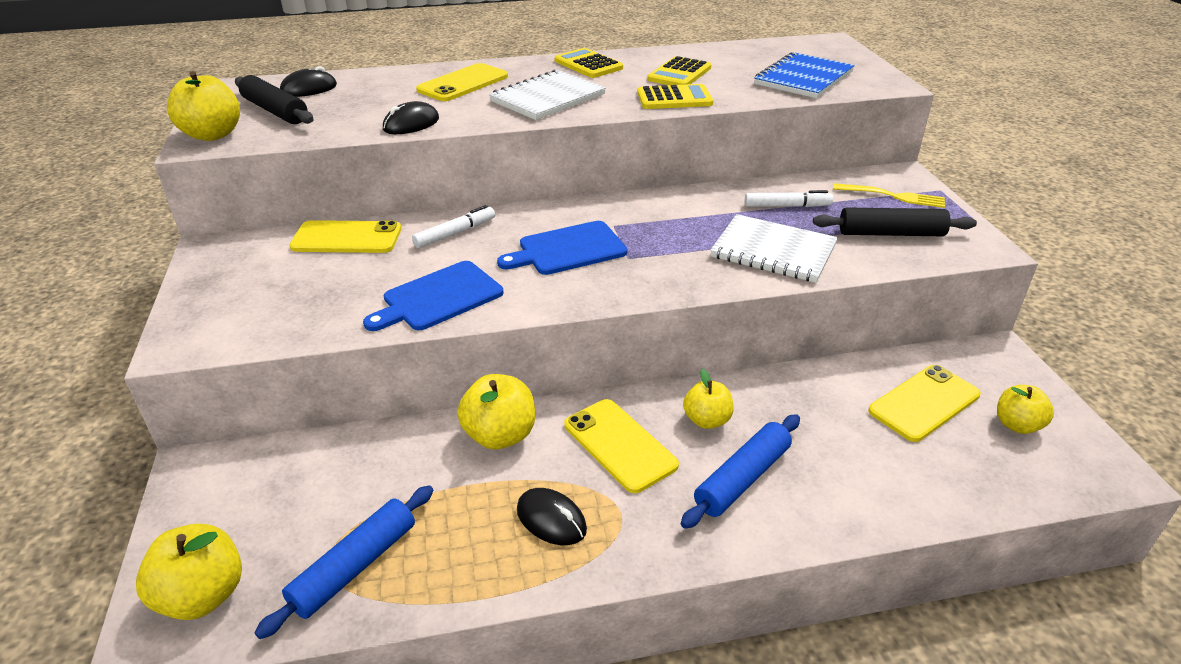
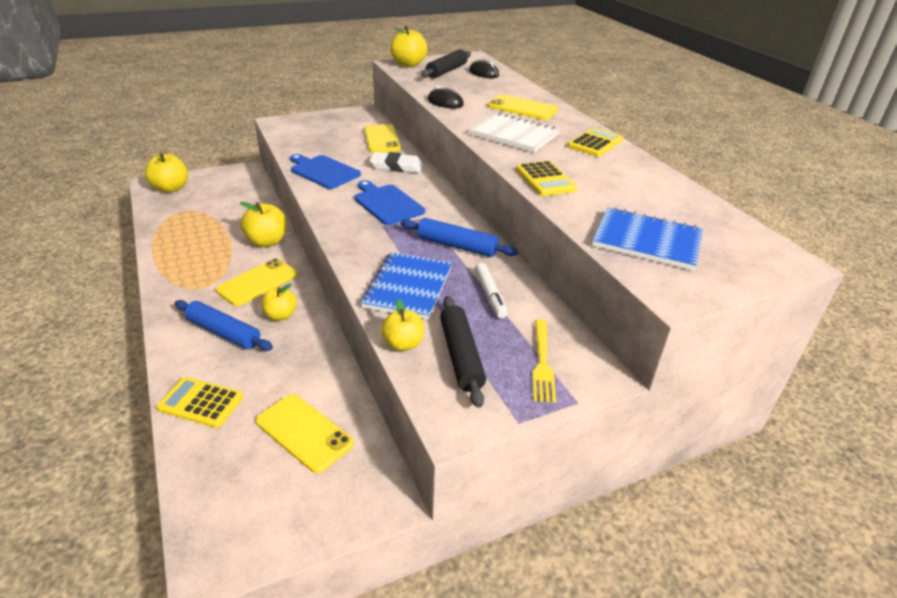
camera: 75 degrees right, 0 degrees up
blue rolling pin [255,485,434,639] -> blue rolling pin moved to [401,218,518,257]
white marker [412,205,495,248] -> white eraser [370,152,424,173]
black mouse [517,488,587,545] -> none
yellow calculator [647,56,711,85] -> yellow calculator moved to [157,377,243,428]
white notebook [710,214,838,283] -> blue notebook [361,252,452,320]
yellow apple [997,385,1054,434] -> yellow apple moved to [381,299,424,351]

